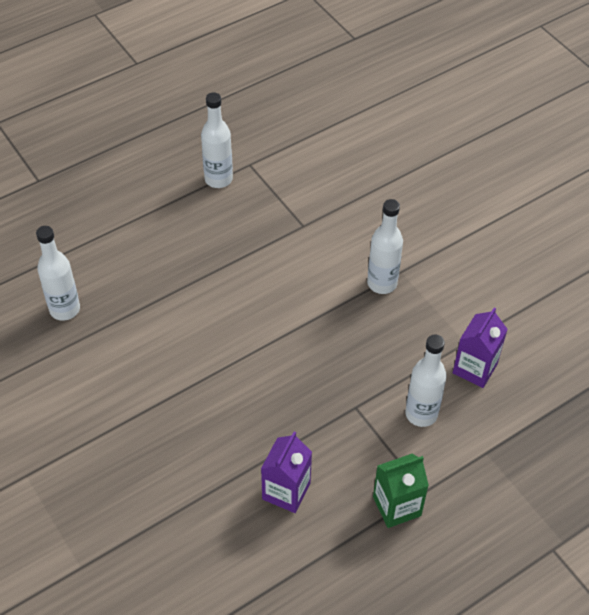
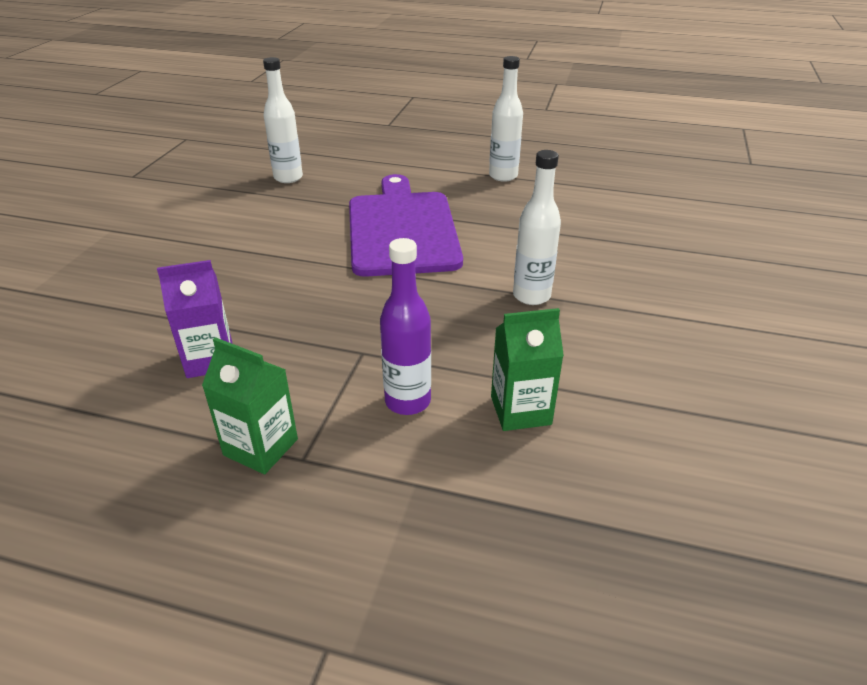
camera: 50 degrees right, 15 degrees down
white bottle [405,334,447,427] -> purple bottle [380,238,431,415]
purple carton [453,307,508,388] -> green carton [491,308,564,431]
none -> purple cutting board [349,174,463,277]

